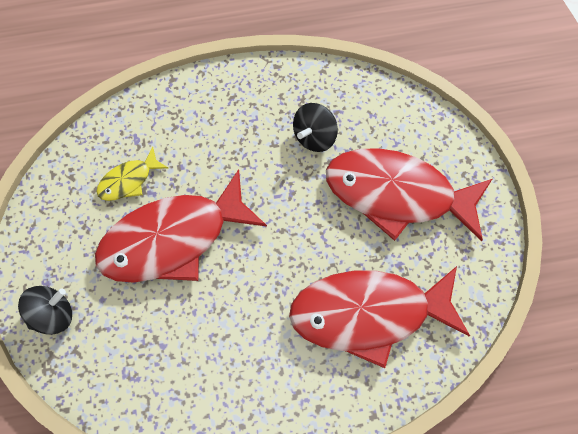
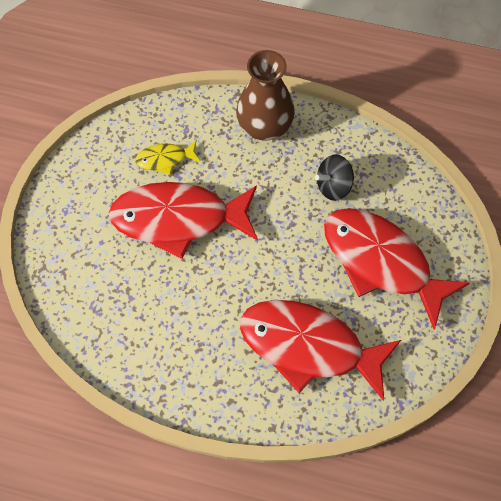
camera: 25 degrees right, 5 degrees down
black spinning top [18,286,72,335] -> none
none -> brown vase [236,50,295,141]

